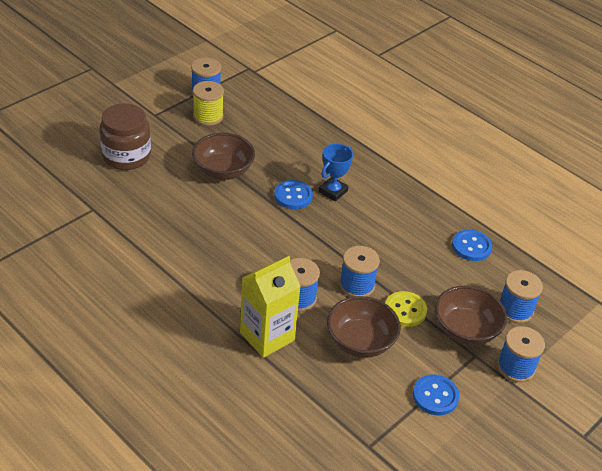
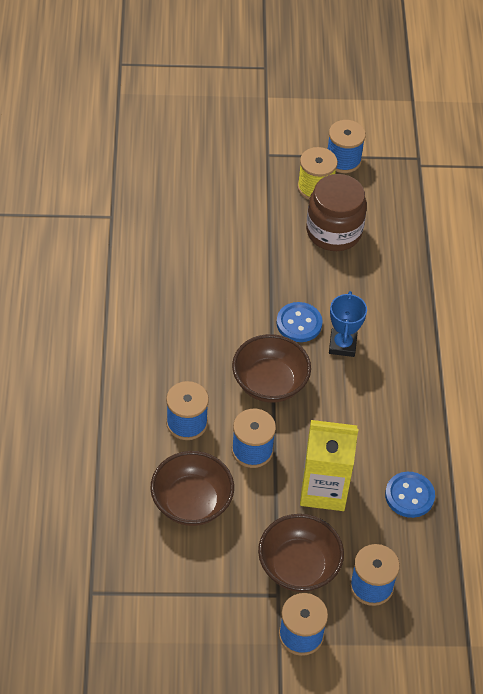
camera: 45 degrees right, 10 degrees up
brown jar [99,103,151,170] -> brown jar moved to [306,174,367,251]
brown bowl [192,133,255,180] -> brown bowl moved to [232,334,311,403]
yellow carton [240,256,301,358] -> yellow carton moved to [300,420,358,511]
blue trophy [319,144,353,201] -> blue trophy turned 75 degrees counterclockwise [329,291,367,357]
yellow button [385,291,427,327] -> none
blue button [413,375,459,415] -> none

